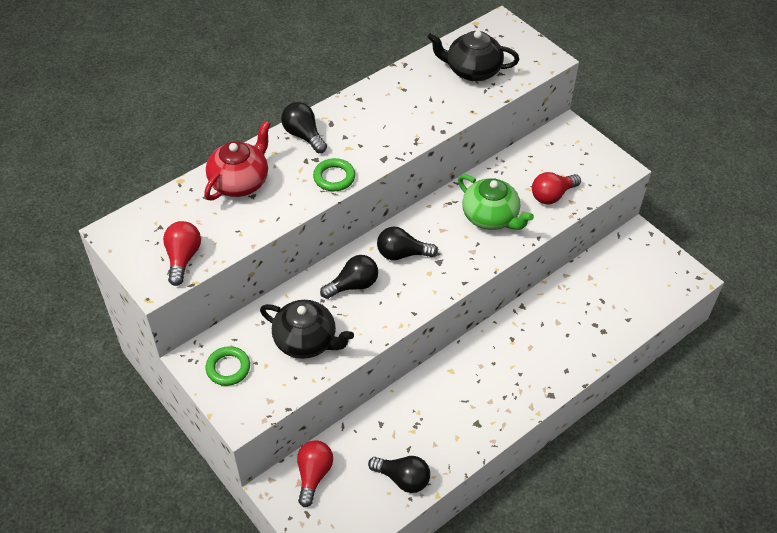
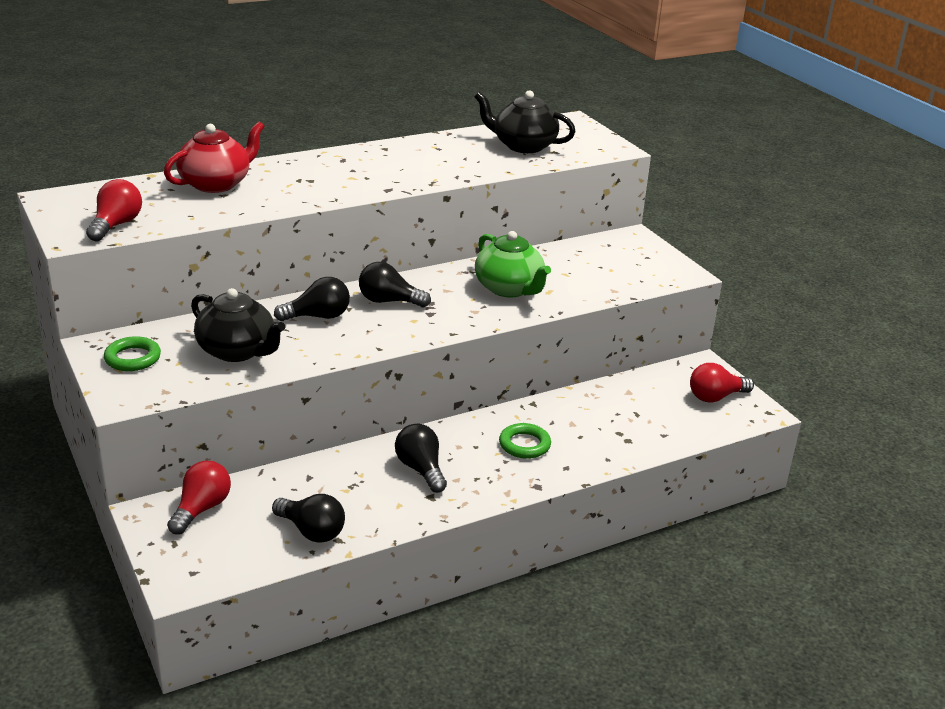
camera: 10 degrees right, 20 degrees down
black light bulb [281,102,327,153] -> black light bulb moved to [395,424,447,493]
green ring [313,158,355,191] -> green ring moved to [499,423,551,459]
red light bulb [532,172,581,204] -> red light bulb moved to [690,363,754,403]

